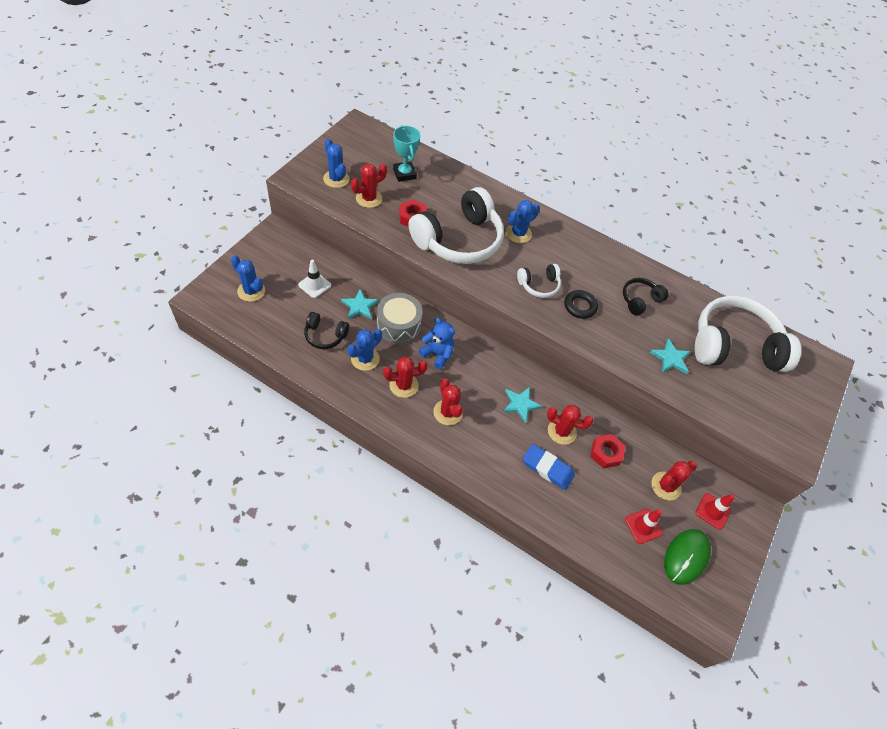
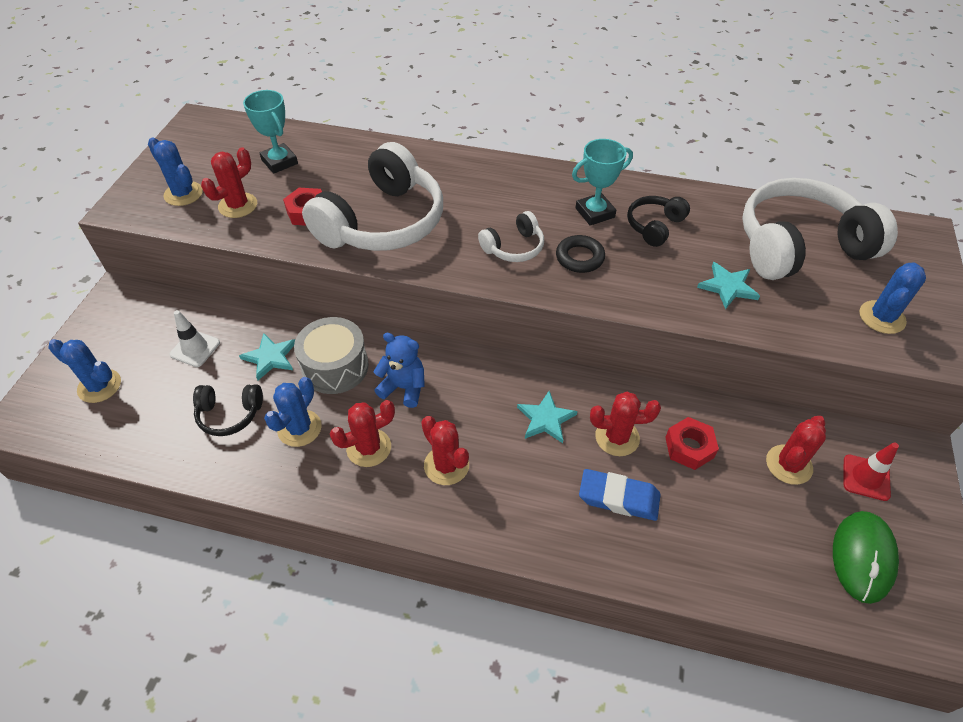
camera: 10 degrees left, 5 degrees down
blue cactus [506,200,540,243] -> blue cactus moved to [859,262,926,334]
red traffic cone [625,509,663,544] -> none
none -> turquoise trophy [572,139,633,226]

